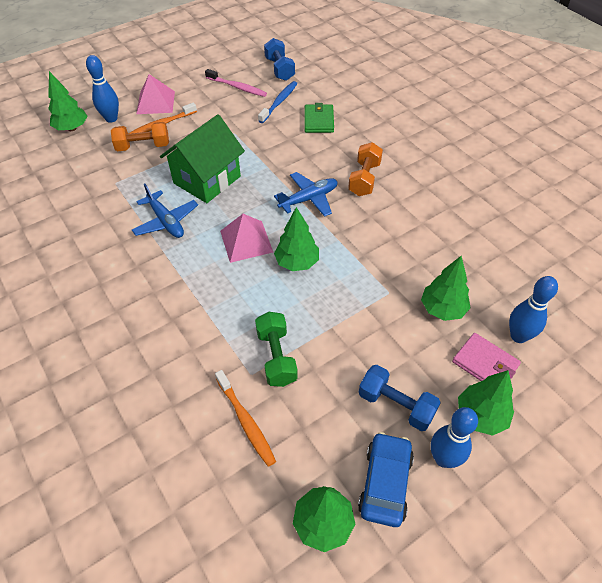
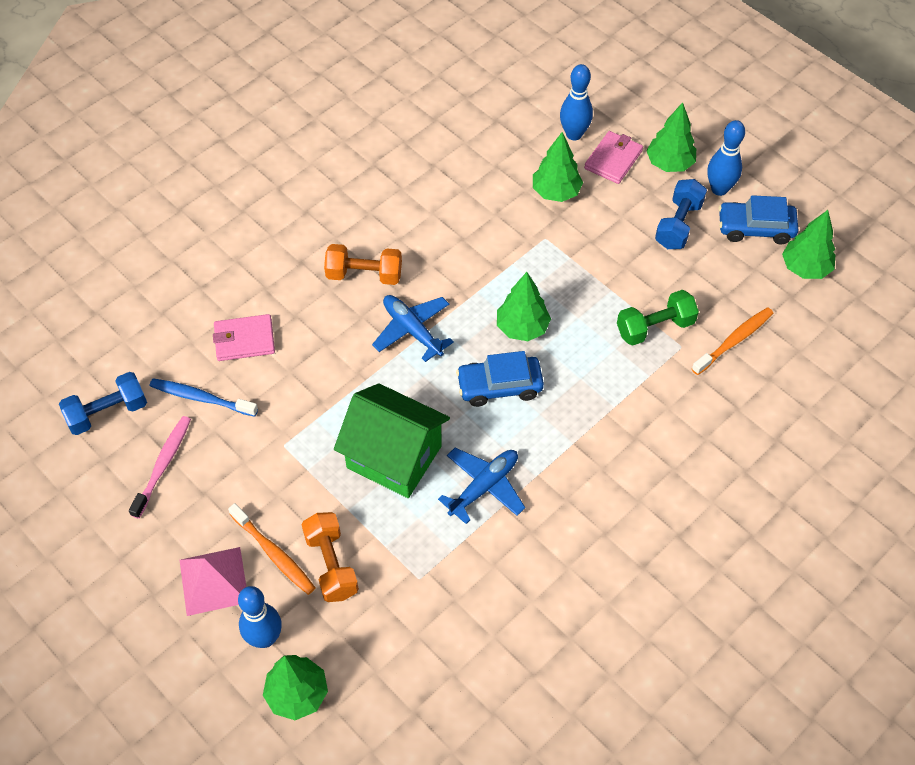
camera: 100 degrees left, 5 degrees up
pink pyramid [220,214,273,263] -> blue car [456,351,544,407]
green wallet [305,103,334,133] -> pink wallet [213,314,275,361]

